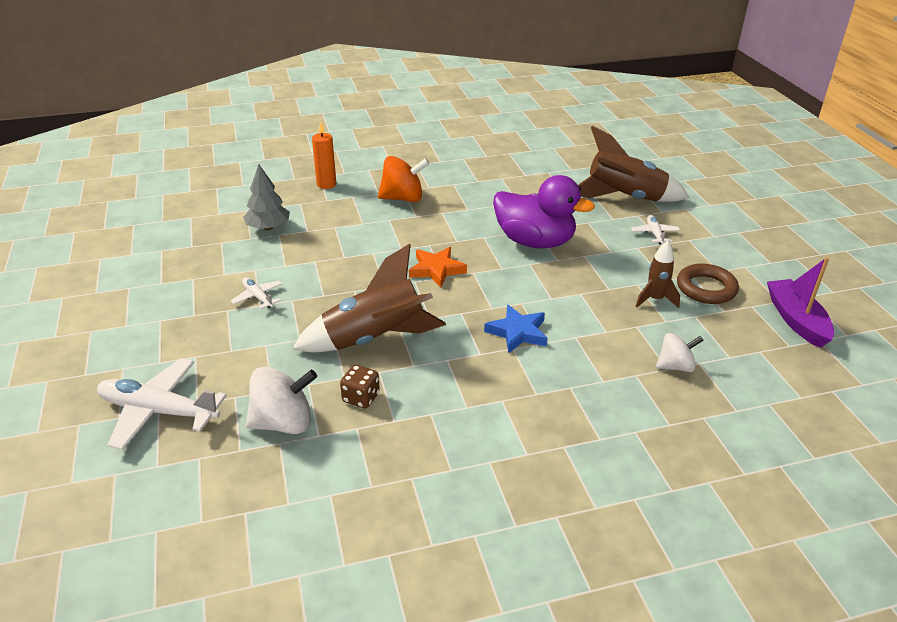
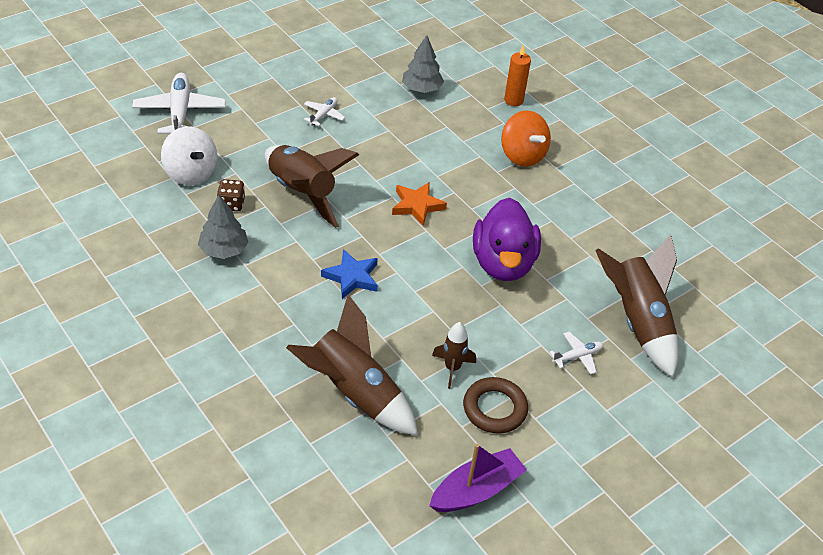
camera: 65 degrees right, 10 degrees up
white spinning top [656,333,704,372] -> brown rocket [286,294,418,435]
none -> grey tree [198,195,249,259]

